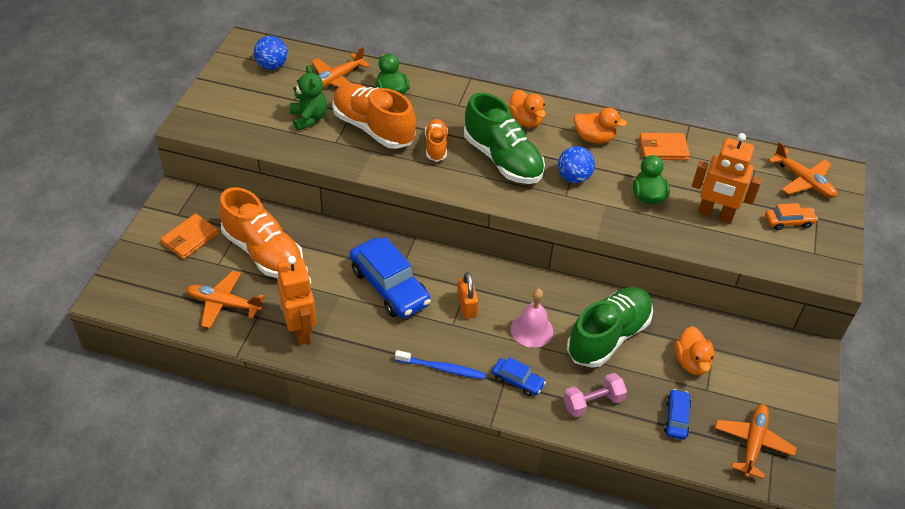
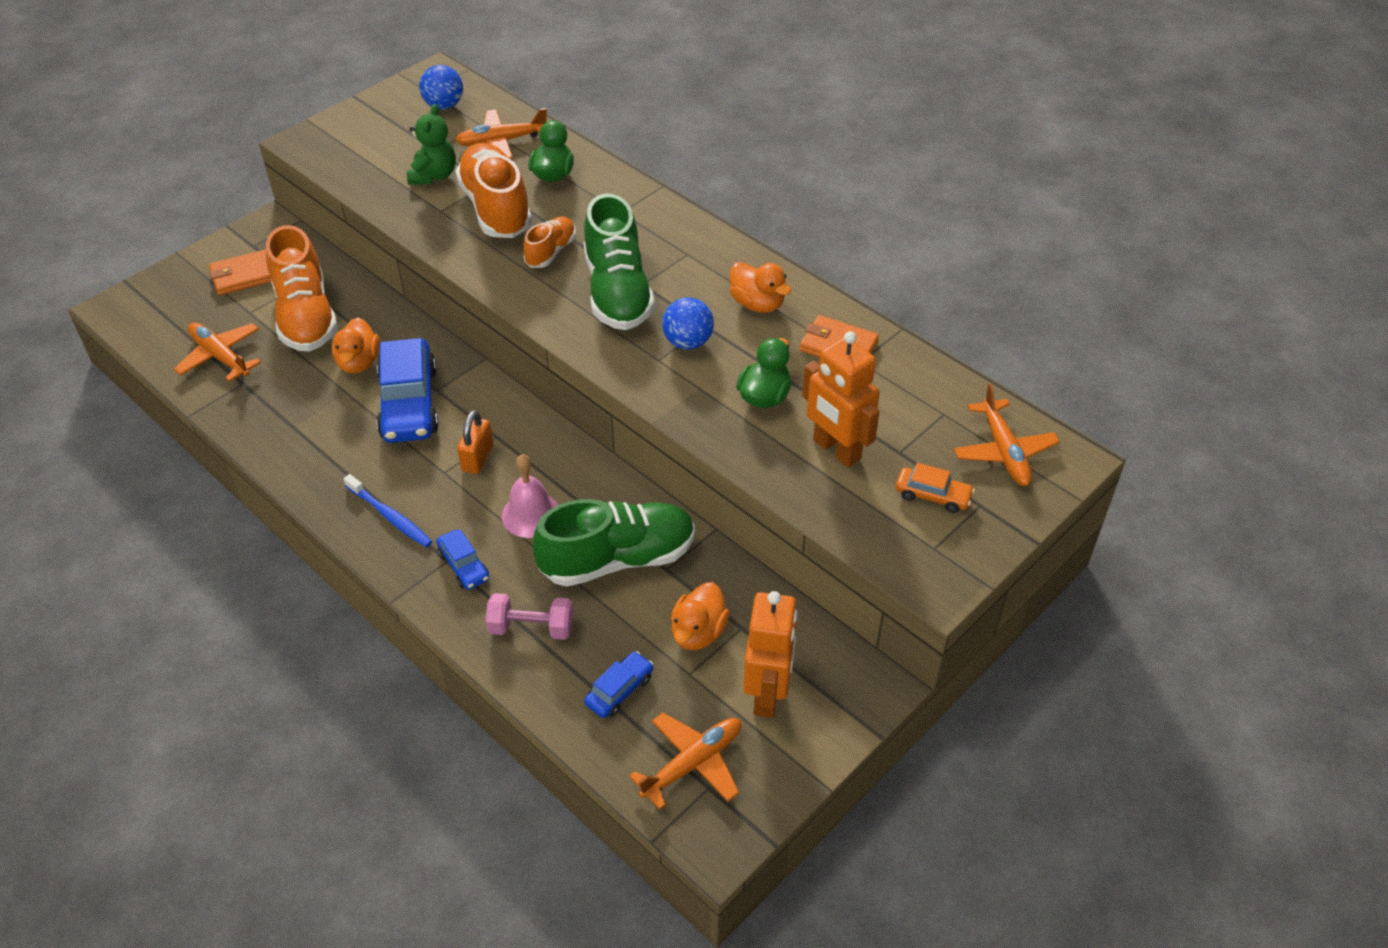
camera: 30 degrees right, 0 degrees up
orange robot [277,256,317,345] -> orange robot moved to [743,591,798,718]
orange duck [508,90,546,128] -> orange duck moved to [332,317,380,374]

